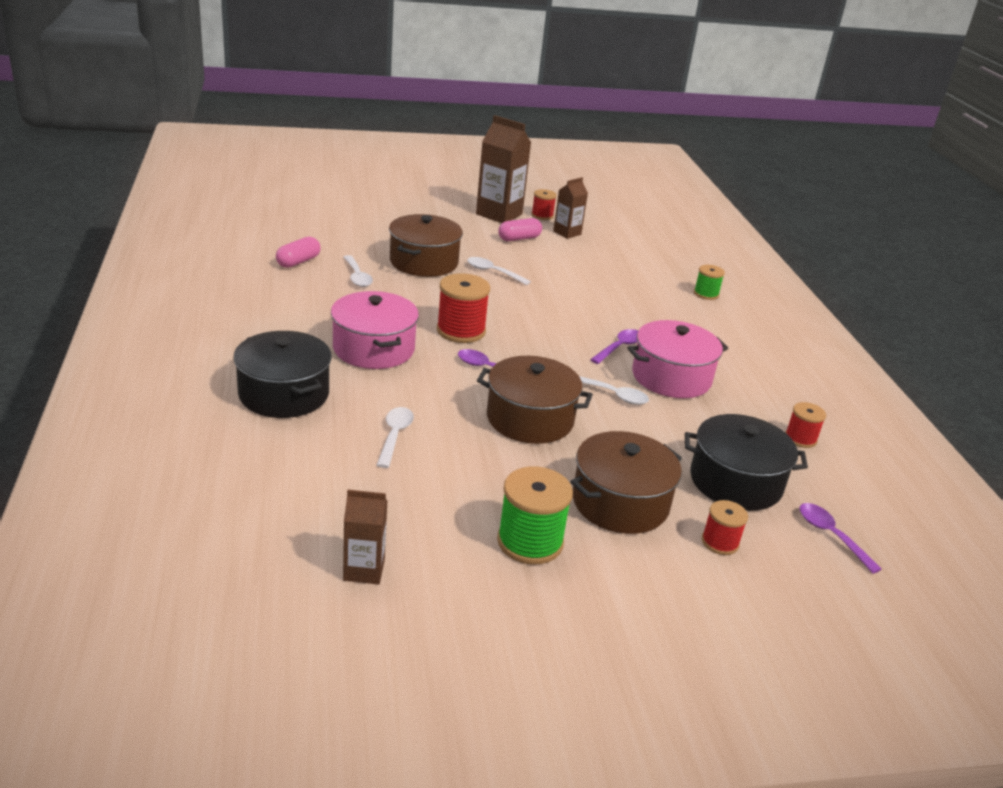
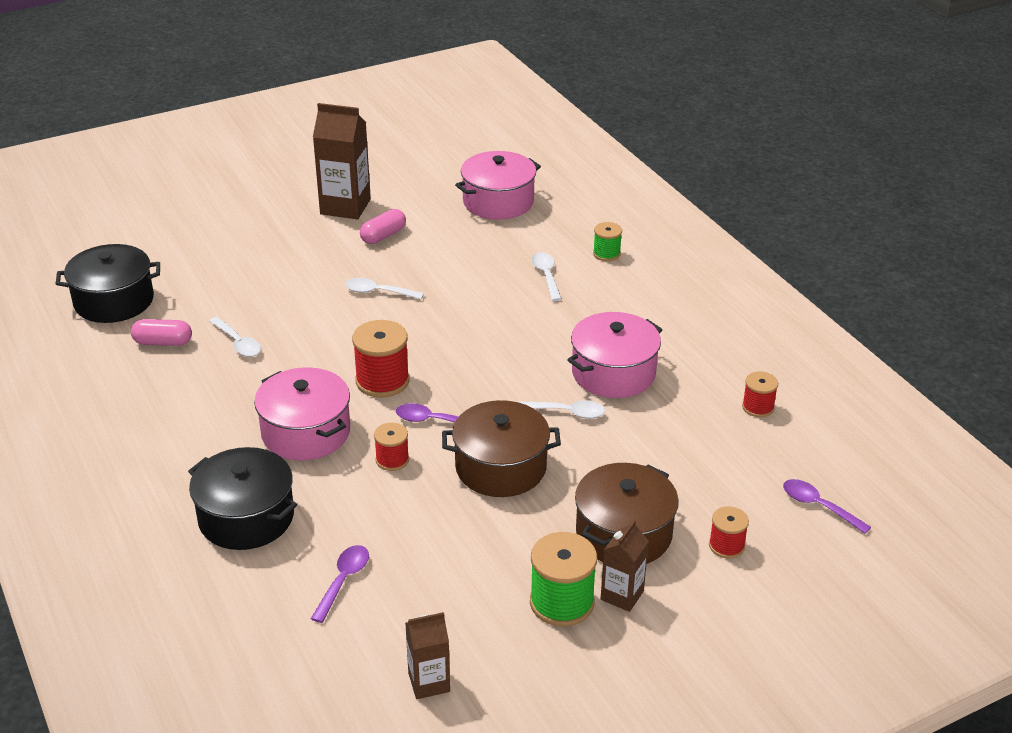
camera: 15 degrees left, 5 degrees up
pink capsule [276,236,320,268] -> pink capsule turned 75 degrees clockwise [131,319,192,346]
white spoon [377,407,414,468] -> white spoon moved to [531,252,562,301]
brown pot [389,214,463,277] -> none
red spool [531,189,557,220] -> red spool moved to [374,423,409,471]
brown carton [553,177,588,239] -> brown carton moved to [601,520,649,612]
purple spoon [590,329,638,364] -> purple spoon moved to [311,545,369,623]
black pot [685,414,808,511] -> black pot moved to [56,244,160,323]
none -> pink pot [455,151,541,220]

